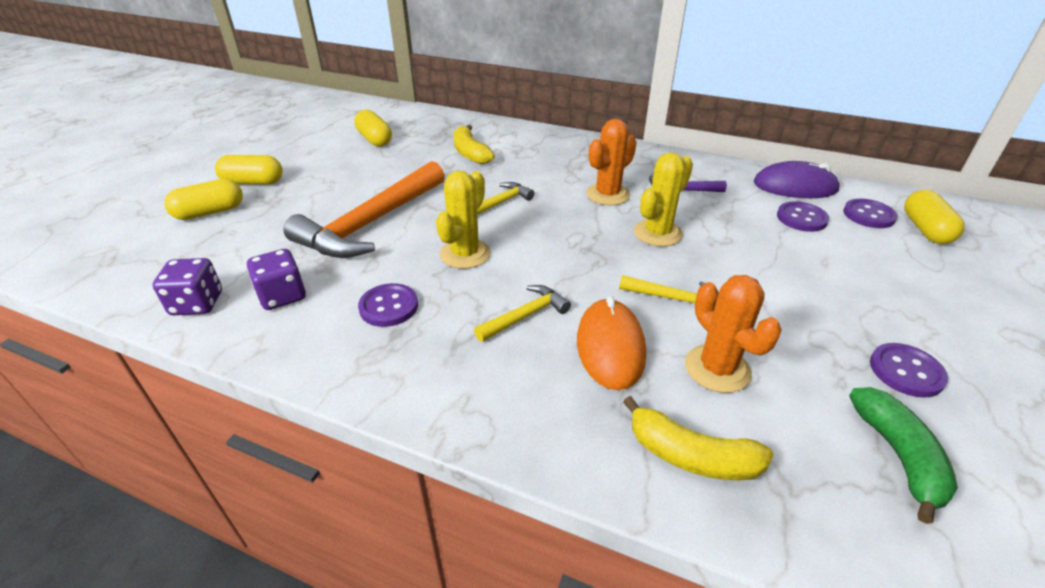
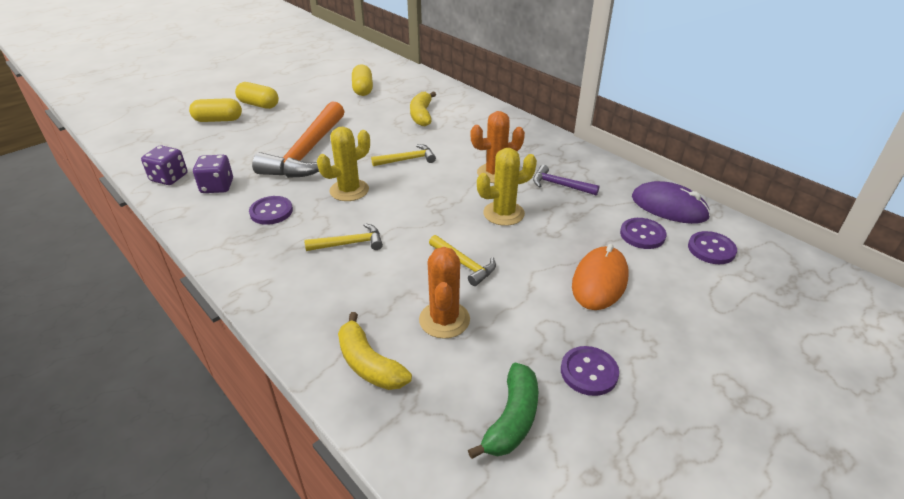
camera: 25 degrees right, 0 degrees up
orange hammer [284,161,445,258] -> orange hammer turned 45 degrees counterclockwise [252,101,345,178]
orange mouse [577,296,646,390] -> orange mouse moved to [572,244,629,310]
yellow capsule [904,190,964,244] -> none

